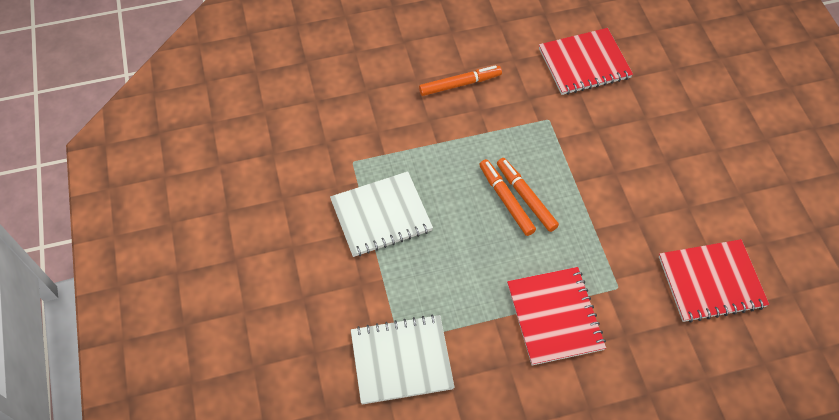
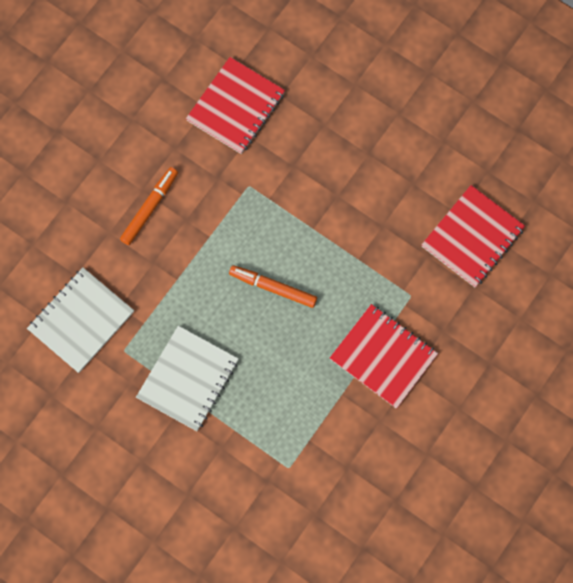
camera: 40 degrees left, 15 degrees up
white notebook [351,314,455,405] -> white notebook moved to [27,268,134,373]
orange marker [497,158,559,232] -> none

